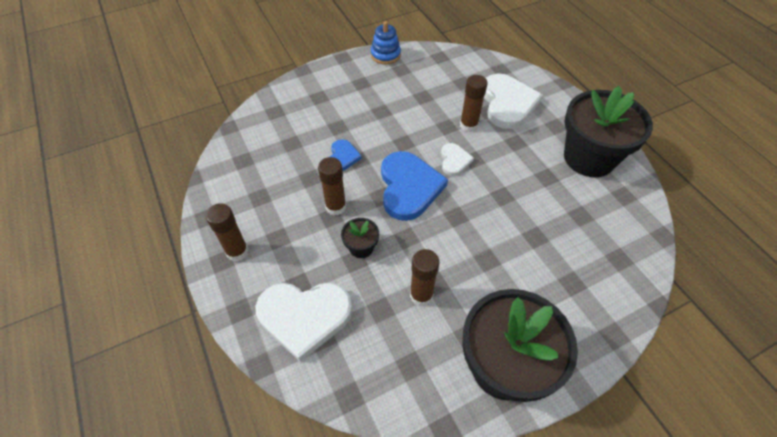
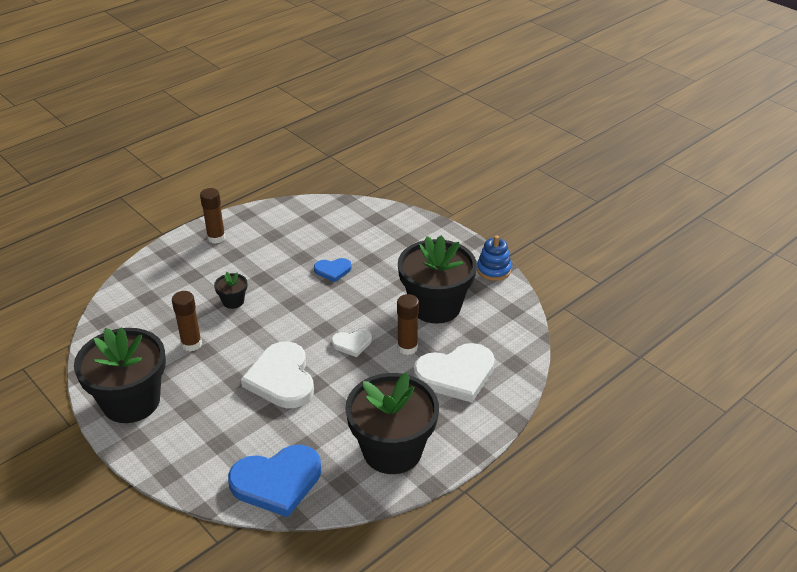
camera: 75 degrees right, 15 degrees down
white heart [255,283,352,362] -> white heart moved to [241,341,314,408]
brown glue stick [318,157,346,215] -> none
blue heart [381,151,448,221] -> blue heart moved to [228,445,322,517]
none -> black flower pot [398,235,477,324]

